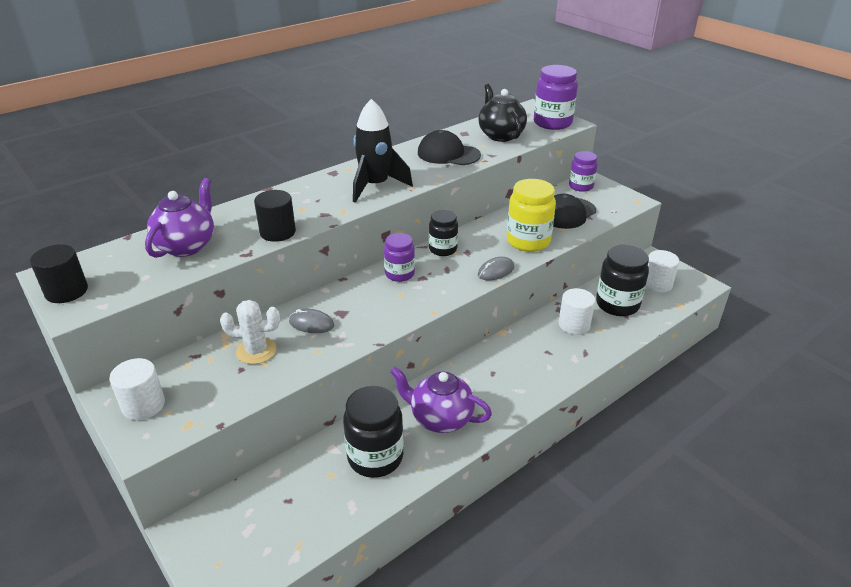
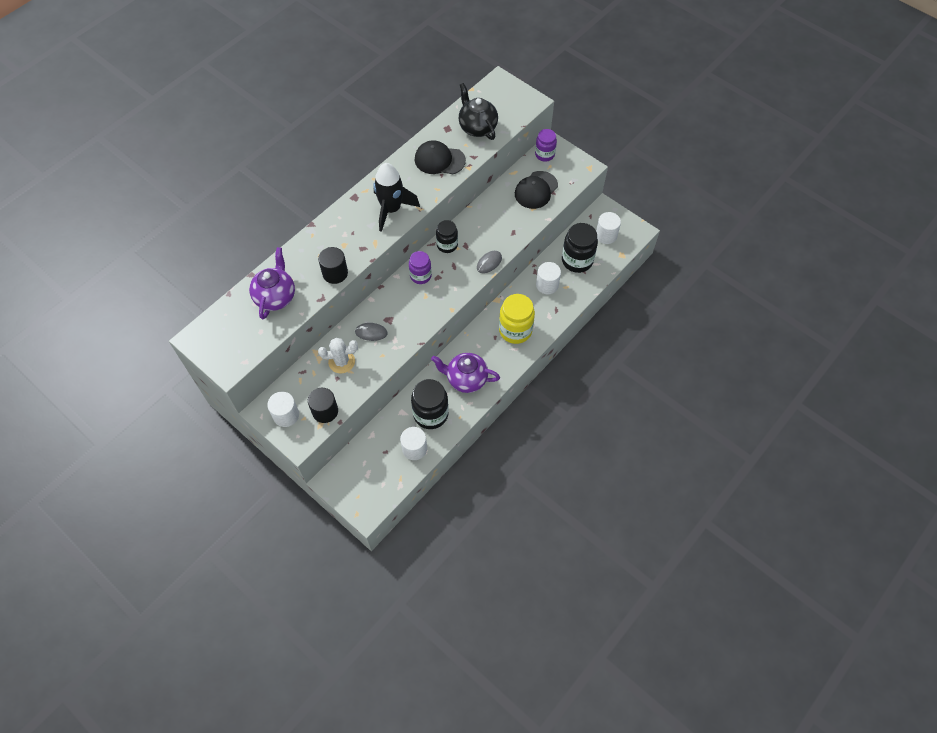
camera: 10 degrees left, 25 degrees up
black cylinder [30,244,88,303] -> black cylinder moved to [308,388,338,423]
yellow jar [507,179,556,252] -> yellow jar moved to [499,294,535,344]
purple jar [534,65,578,130] -> none
none -> white cylinder [400,427,427,460]

